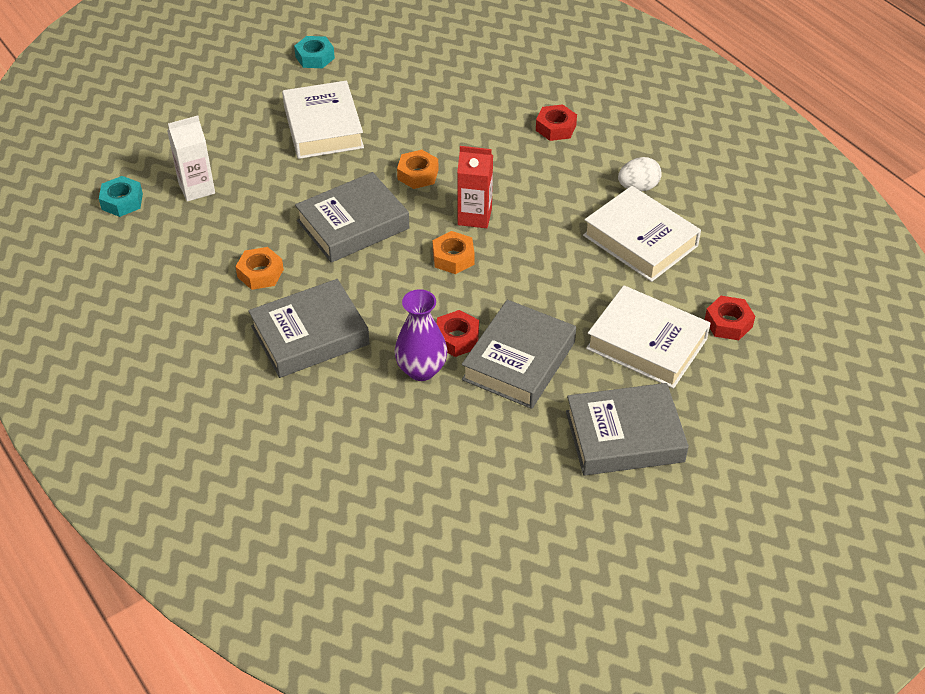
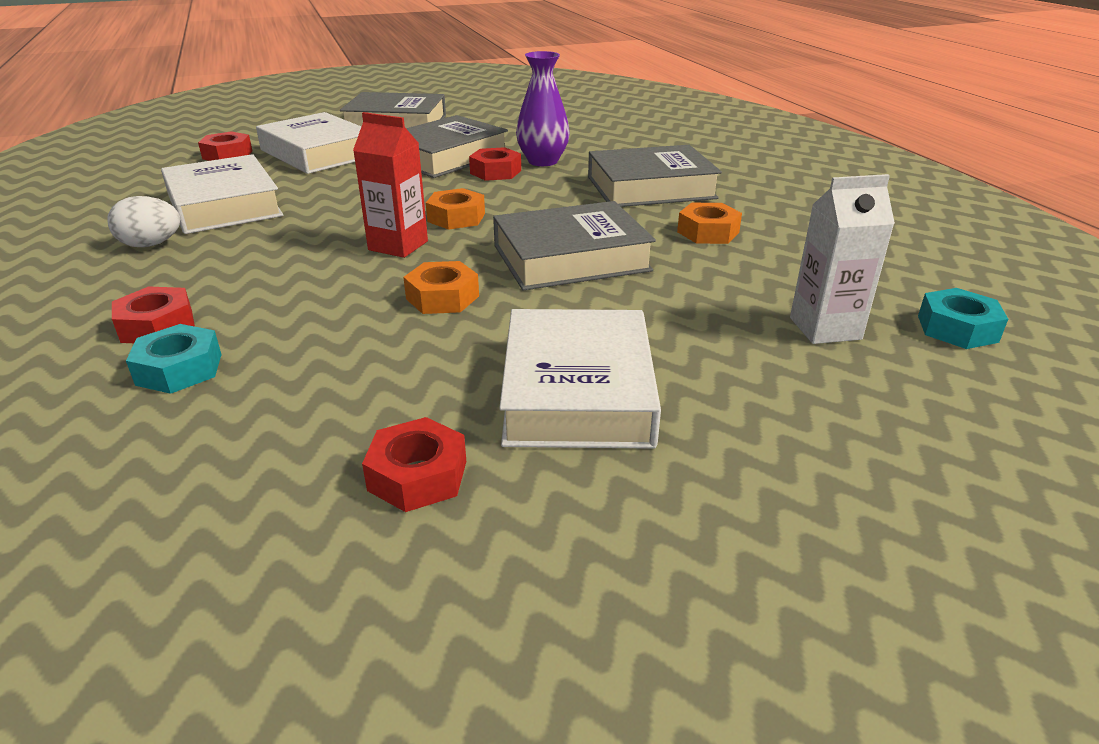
camera: 165 degrees left, 15 degrees down
turquoise nut [294,36,335,68] -> turquoise nut moved to [126,324,222,394]
none -> red nut [362,417,466,512]

